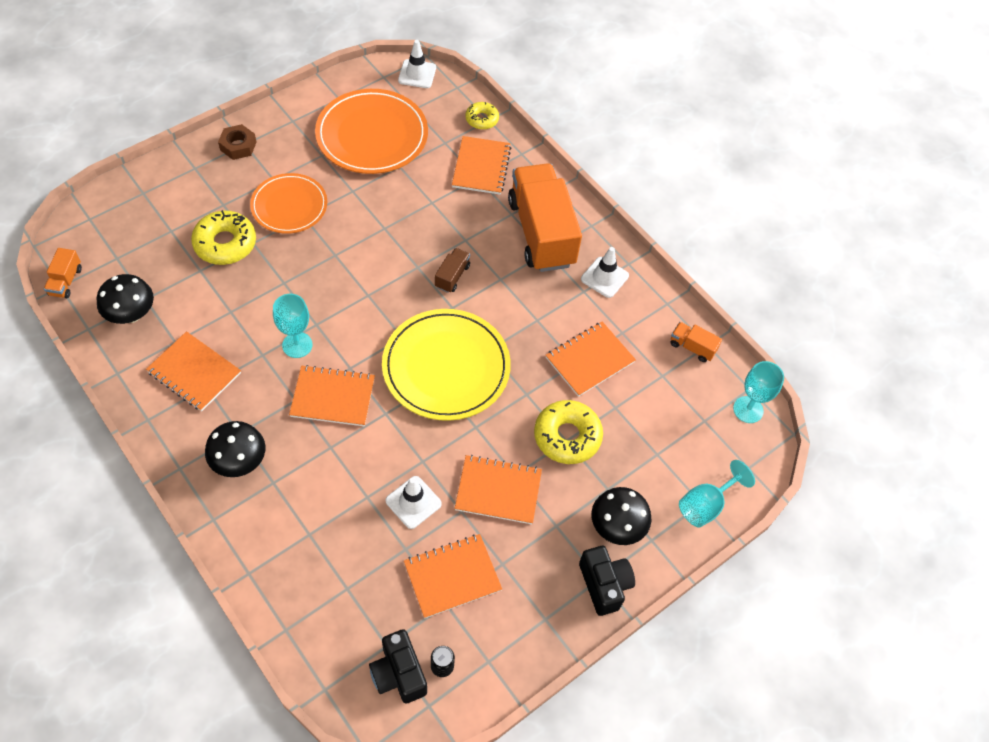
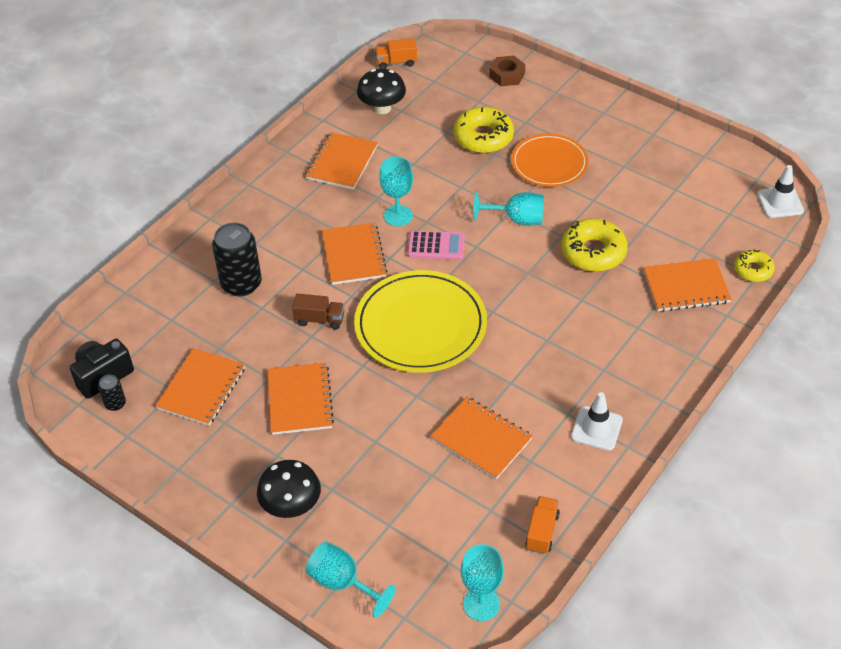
camera: 80 degrees right, 10 degrees down
black mushroom [205,421,265,477] -> none
brown nut [218,124,257,160] -> brown nut moved to [489,56,525,86]
orange plate [315,89,428,174] -> none
white traffic cone [385,476,442,529] -> none
orange notebook [404,534,502,618] -> orange notebook turned 60 degrees clockwise [156,348,245,426]
brown truck [435,248,470,293] -> brown truck moved to [292,293,344,329]
orange truck [508,163,582,272] -> none
yellow donut [534,400,603,464] -> yellow donut moved to [561,219,628,272]
black camera [579,546,635,616] -> none
none -> black can [212,223,262,297]
none -> pink calculator [407,231,465,260]
none -> turquoise goblet [474,192,544,226]

